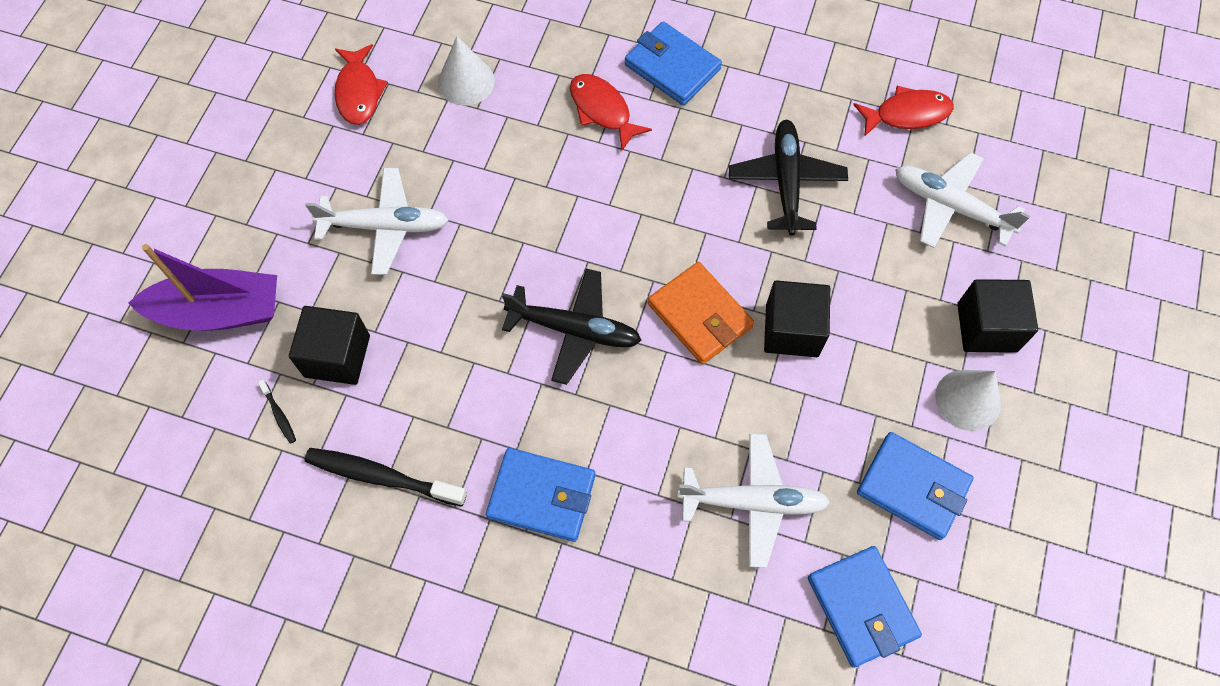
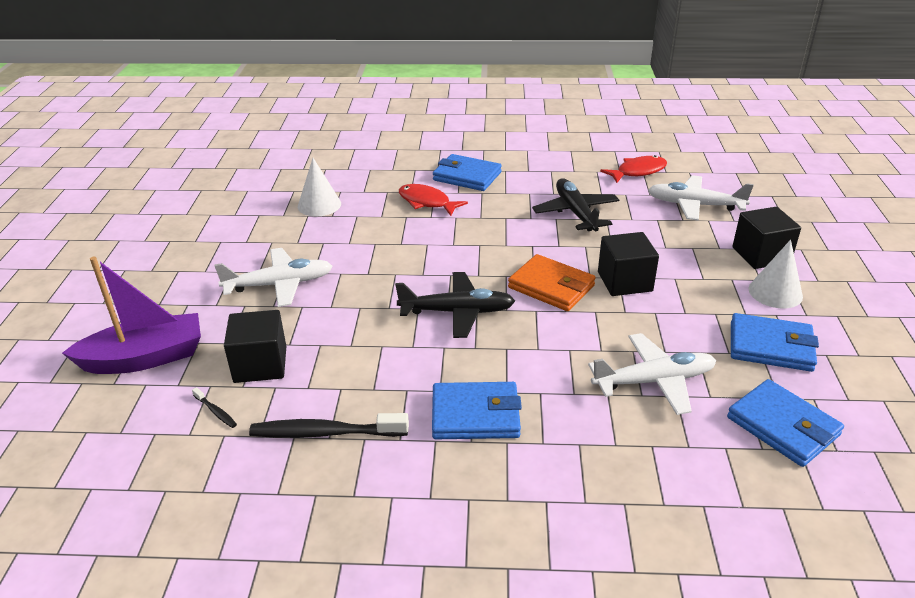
camera: 15 degrees left, 30 degrees down
red fish [335,44,388,125] -> none

